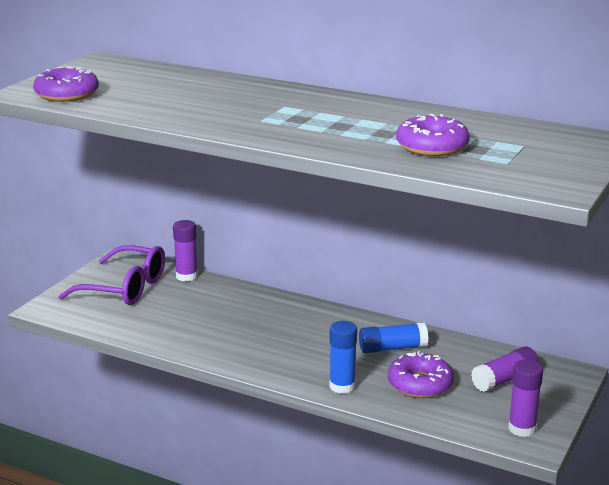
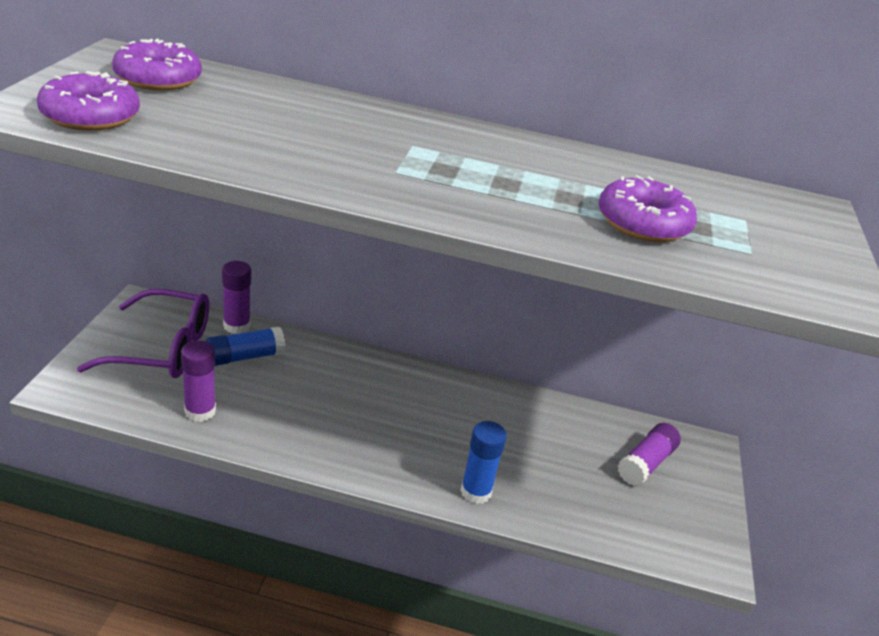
camera: 20 degrees left, 10 degrees up
blue glue stick [359,322,429,353] -> blue glue stick moved to [206,327,285,366]
purple donut [388,351,454,398] -> purple donut moved to [112,39,202,91]
purple glue stick [508,360,543,437] -> purple glue stick moved to [181,340,216,422]

